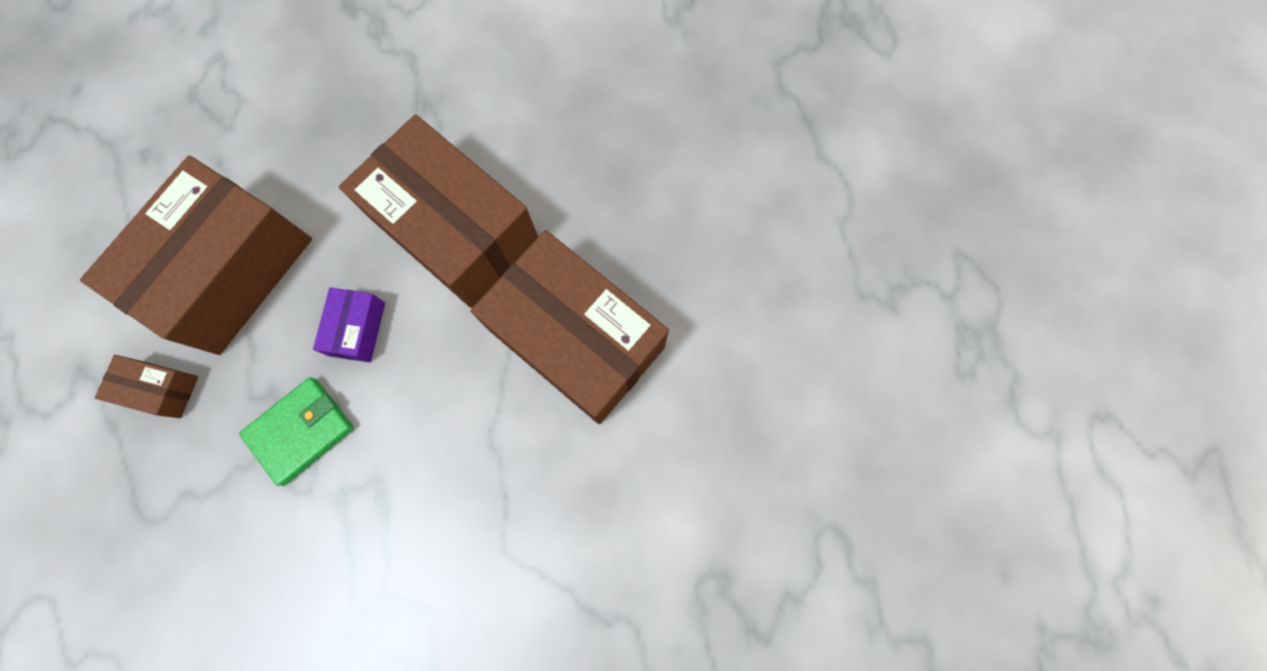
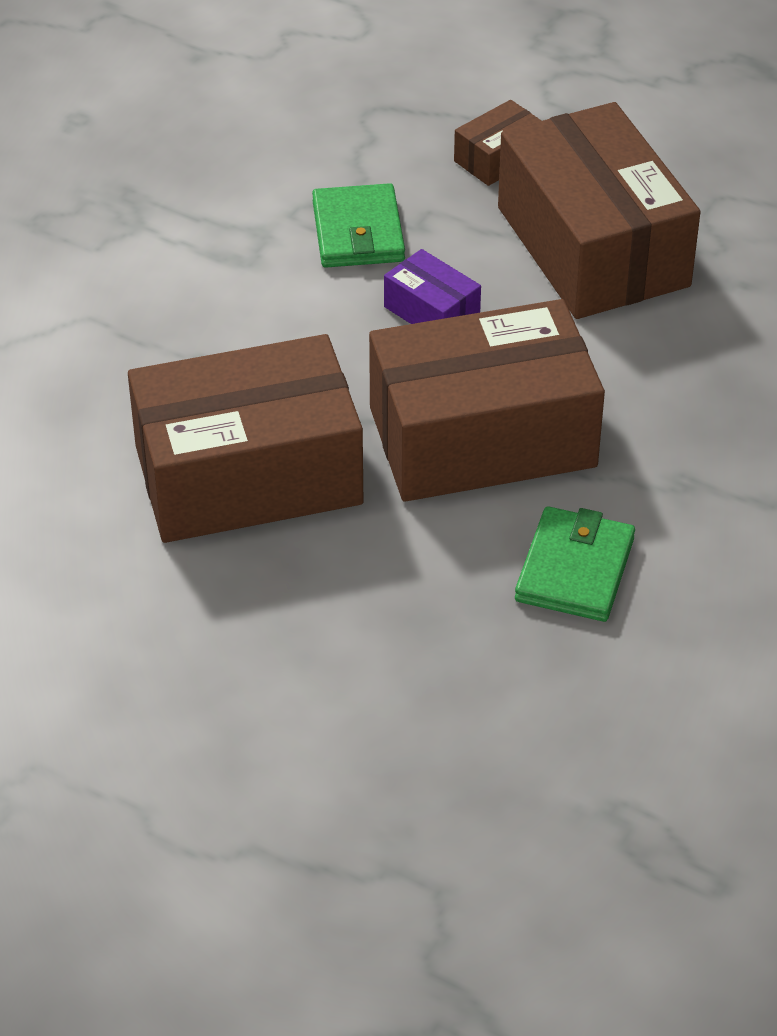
camera: 125 degrees right, 30 degrees down
none -> green wallet [515,506,635,622]

